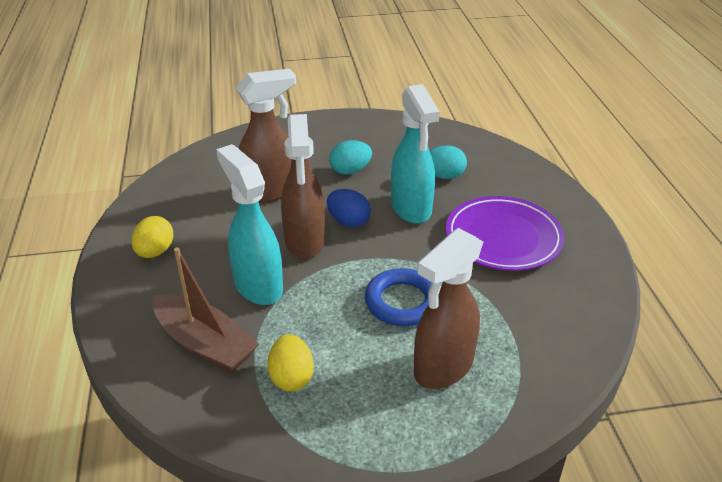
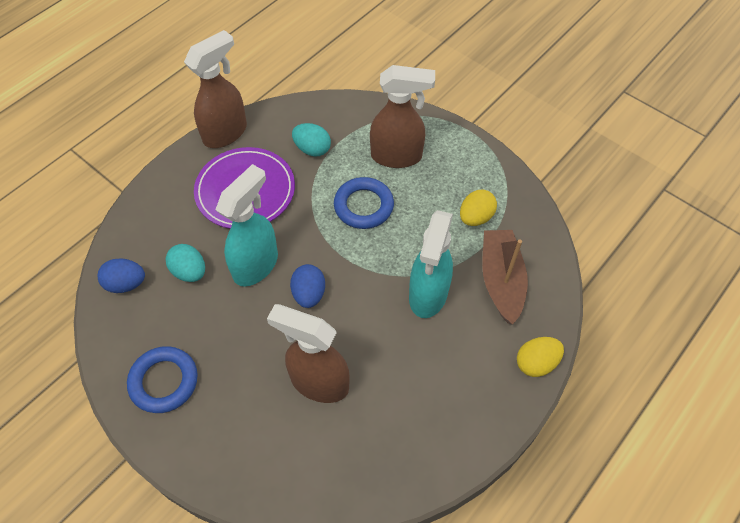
camera: 130 degrees left, 20 degrees up
yellow egg [131,216,174,258] -> yellow egg moved to [517,337,564,377]
brown spray bottle [281,114,325,259] -> brown spray bottle moved to [184,30,247,148]
turquoise egg [329,140,372,175] -> turquoise egg moved to [292,123,331,157]
none -> blue egg [98,258,145,293]
none -> blue ring [127,346,198,413]

